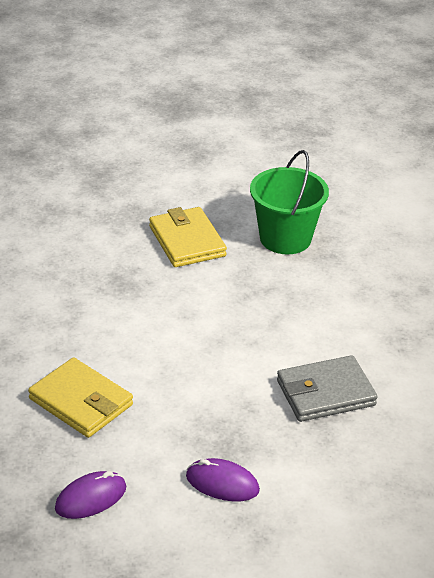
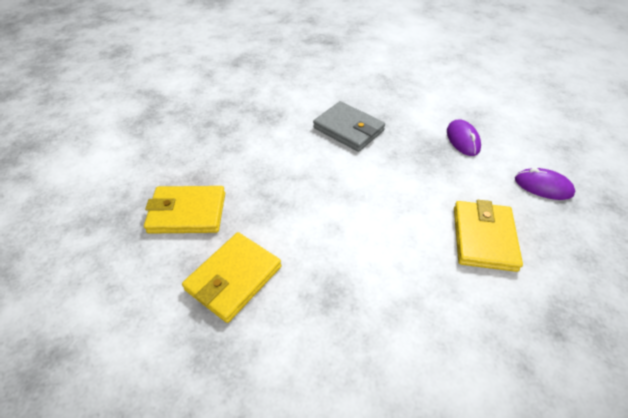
camera: 120 degrees left, 10 degrees up
green bucket [250,150,329,254] -> yellow wallet [144,186,225,234]

